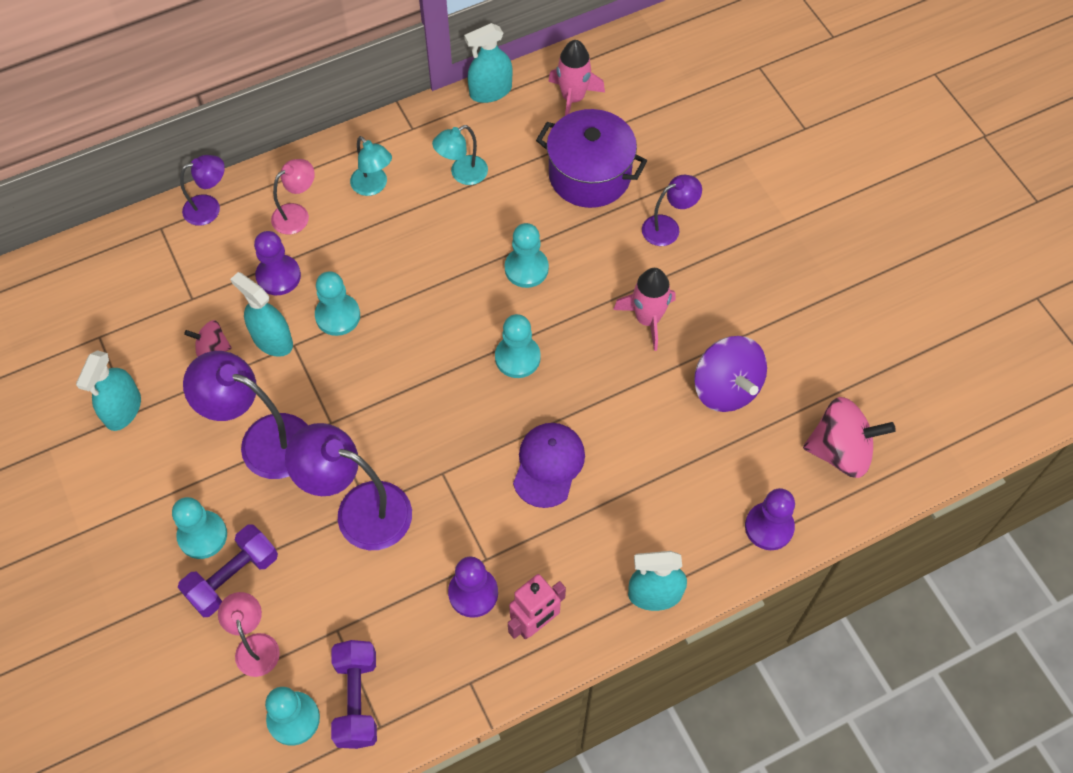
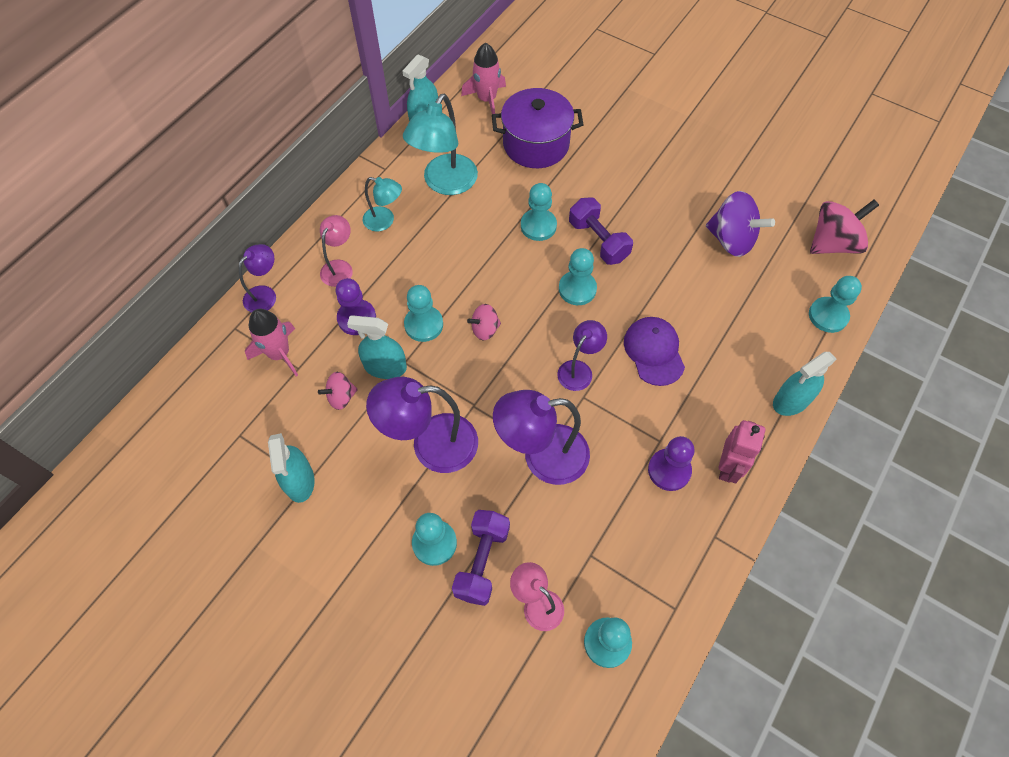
camera: 30 degrees left, 0 degrees up
purple dumbbell [331,640,377,749] -> purple dumbbell moved to [569,197,633,265]
turquoise lamp [432,125,488,185] -> turquoise lamp [403,94,478,195], size x1.77
pink rocket [613,268,676,351] -> pink rocket moved to [245,309,298,376]
purple lamp [642,175,702,246] -> purple lamp moved to [557,320,607,391]
purple pawn [745,488,795,550] -> turquoise pawn [809,276,862,333]
none -> pink spinning top [467,304,501,340]

